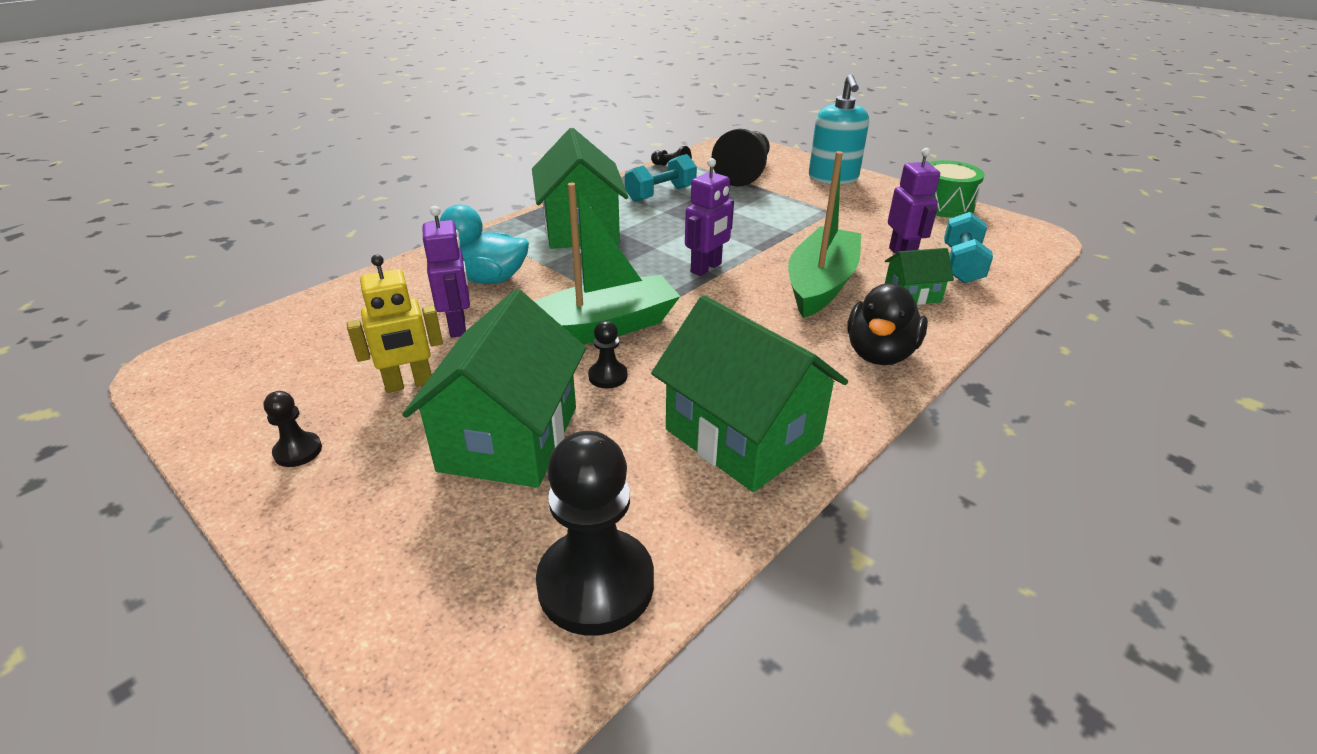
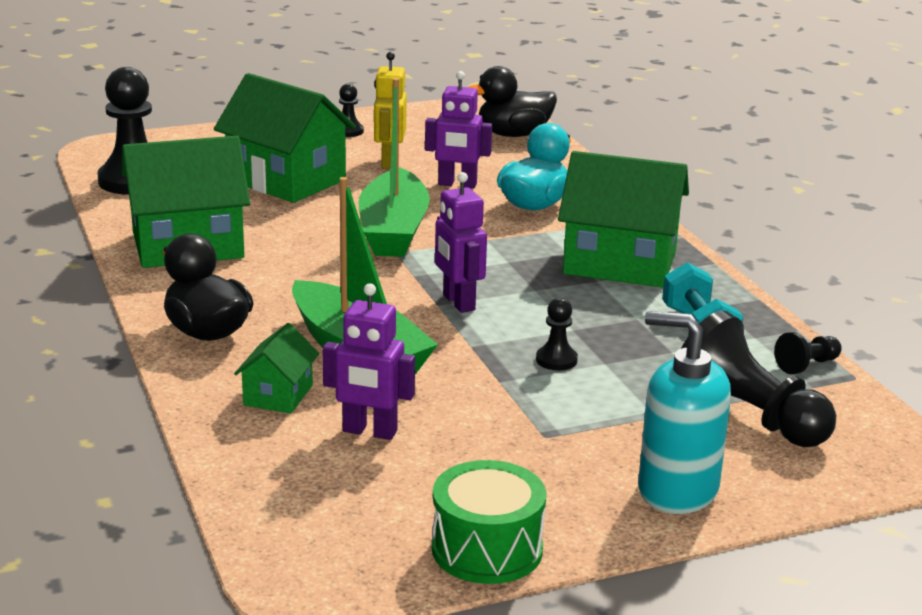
camera: 115 degrees right, 10 degrees down
black pawn [588,321,627,389] -> black pawn moved to [536,298,578,370]
turquoise dumbbell [944,212,993,283] -> none
none -> black duck [468,66,557,137]

